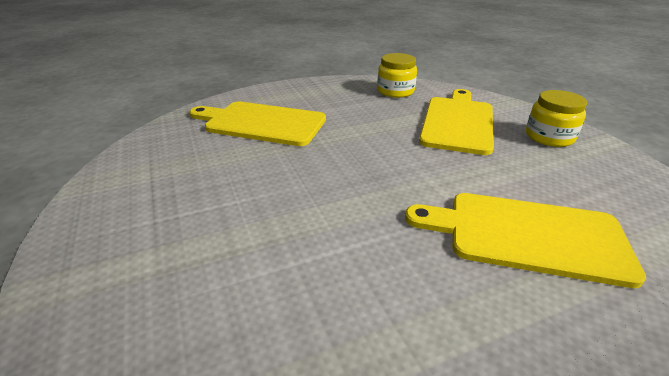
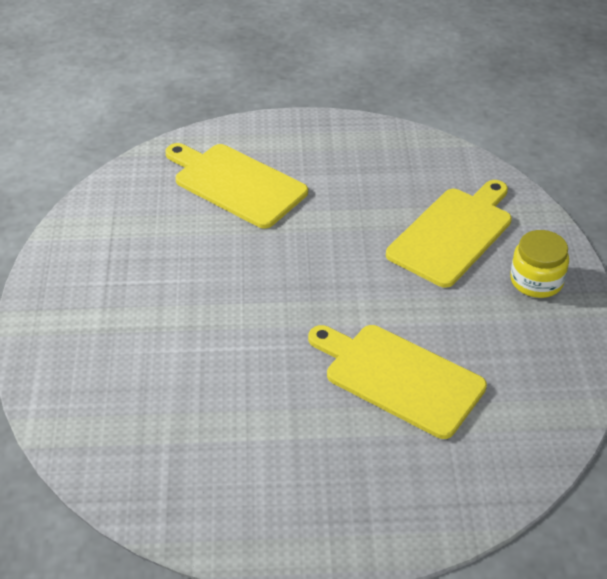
camera: 20 degrees right, 10 degrees up
yellow jar [377,53,417,98] -> none

